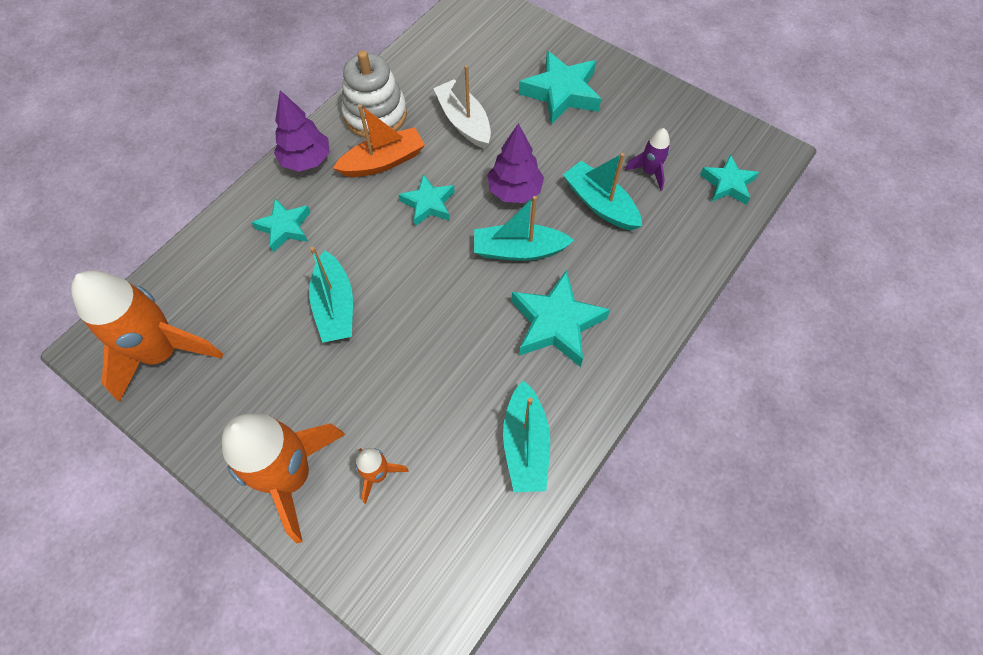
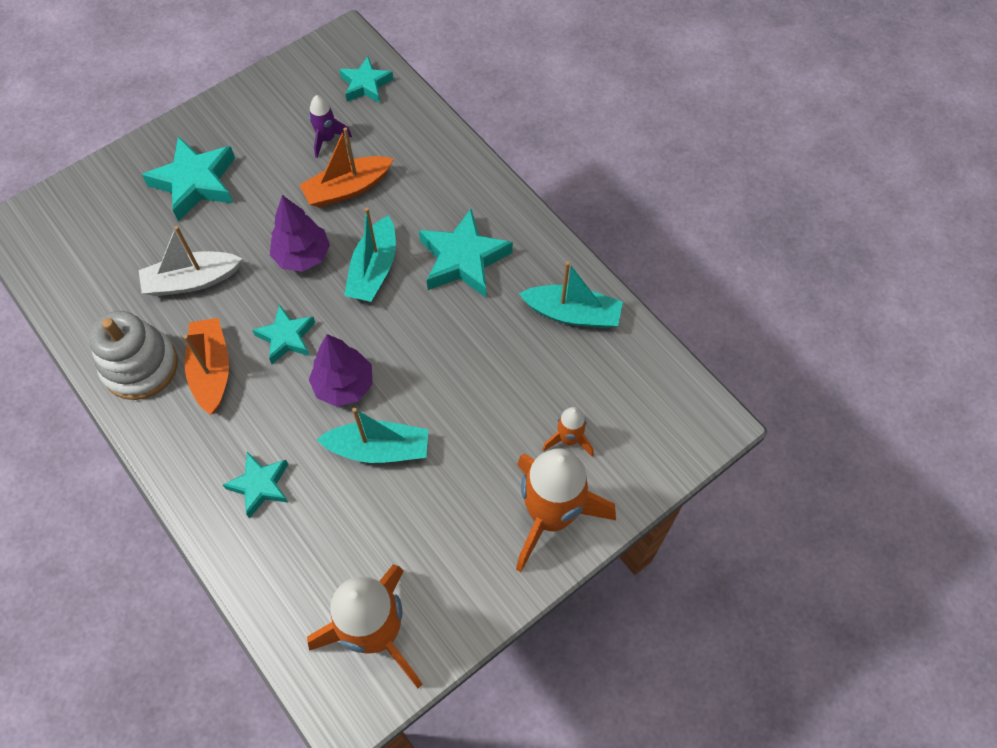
camera: 75 degrees left, 0 degrees up
purple tree [274,90,330,172] -> purple tree moved to [309,334,373,407]
turquoise boat [563,153,642,231] -> orange boat [300,127,393,208]

